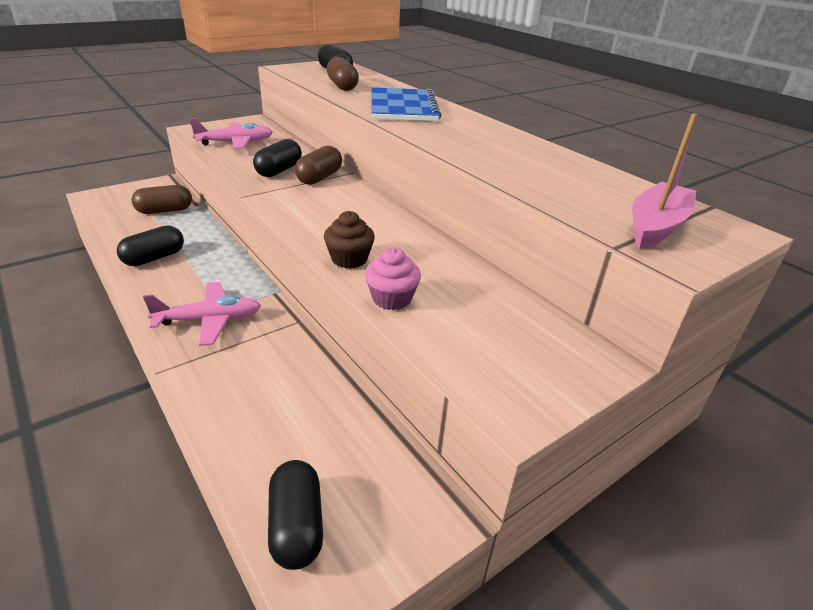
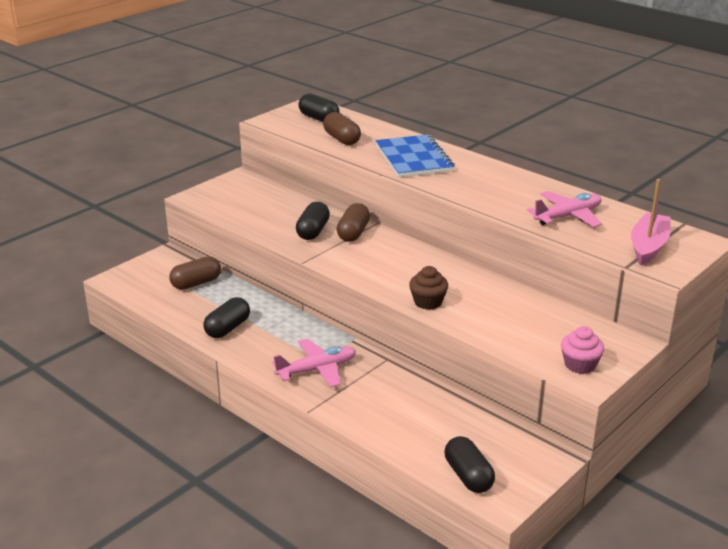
camera: 10 degrees left, 5 degrees down
pink plane [190,118,273,149] -> pink plane moved to [527,191,602,227]
pink cupcake [365,247,421,310] -> pink cupcake moved to [561,326,604,374]

